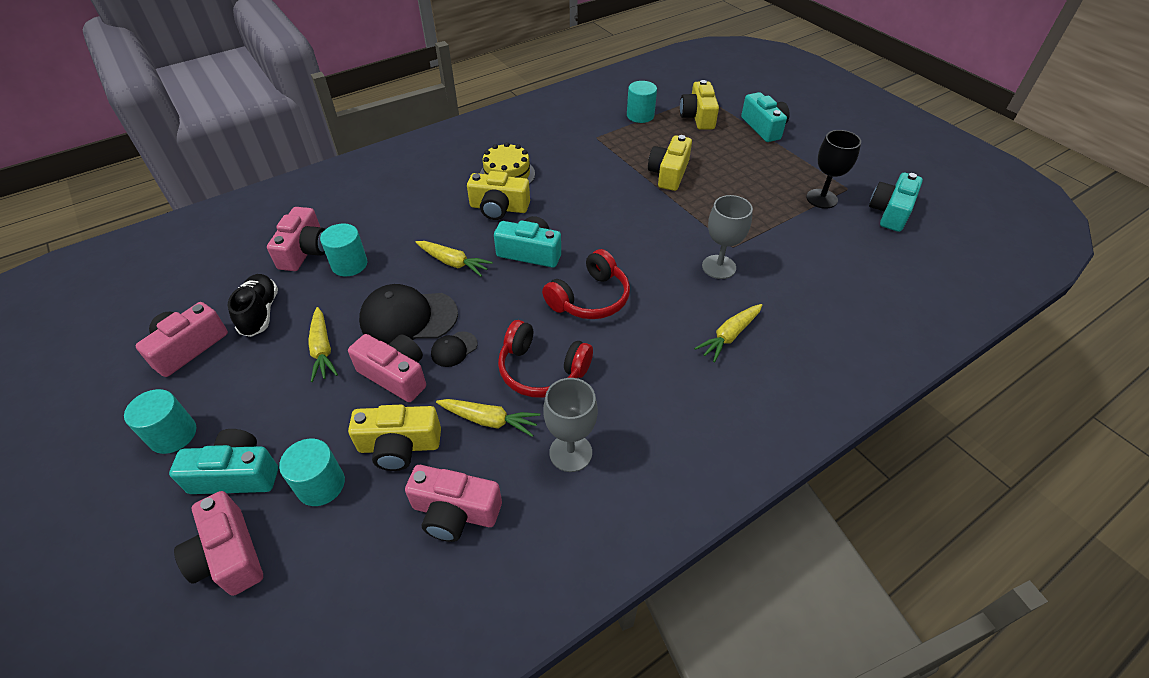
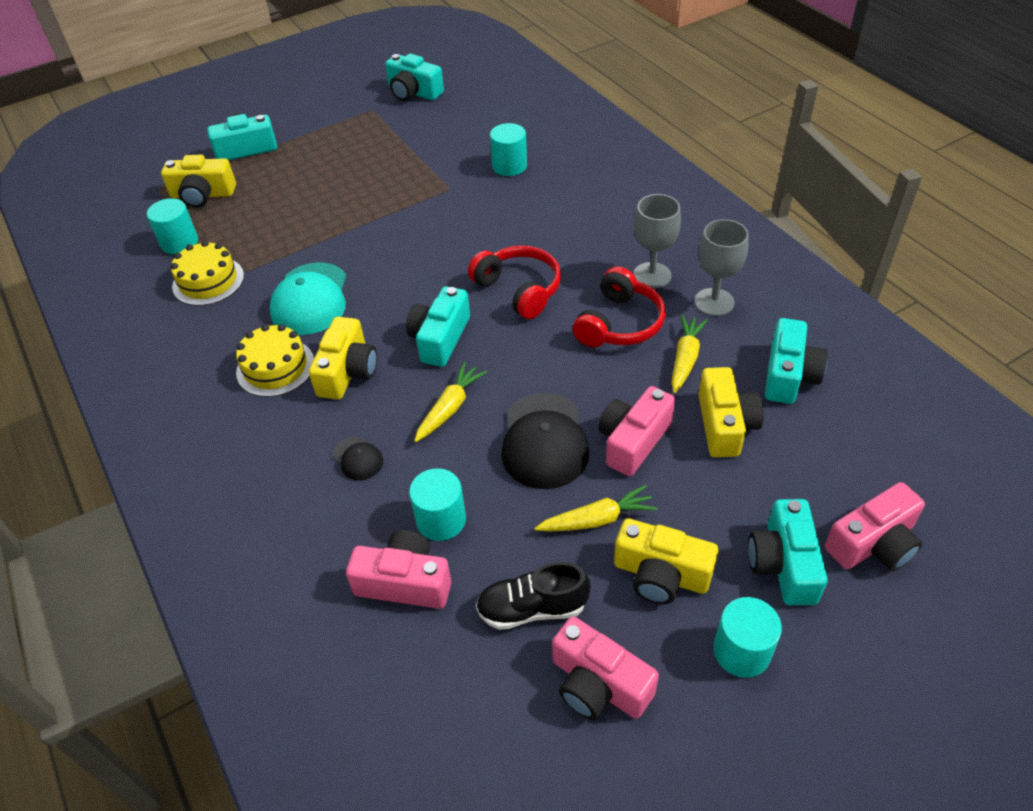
camera: 85 degrees left, 0 degrees up
turquoise cylinder [279,439,345,506] -> turquoise cylinder moved to [490,123,527,176]
pink camera [405,465,502,542] -> turquoise camera [765,318,828,404]
black cap [431,331,478,367] -> black cap moved to [332,436,383,481]
yellow camera [648,135,692,191] -> yellow camera moved to [614,518,718,604]
yellow carrot [694,304,762,363] -> none
grey goblet [702,195,753,279] -> grey goblet moved to [633,194,681,289]
black goblet [806,130,861,209] -> none
none -> yellow cake [171,241,244,306]
none -> turquoise cap [269,262,346,335]

